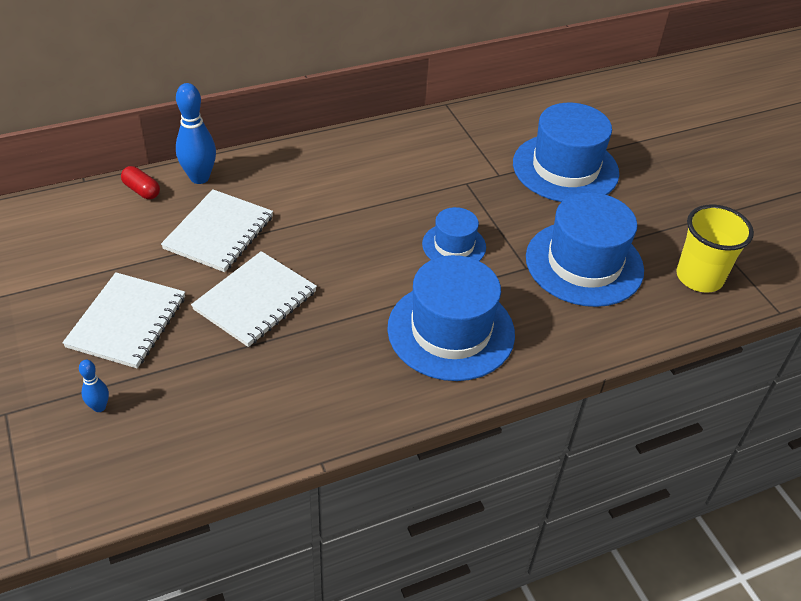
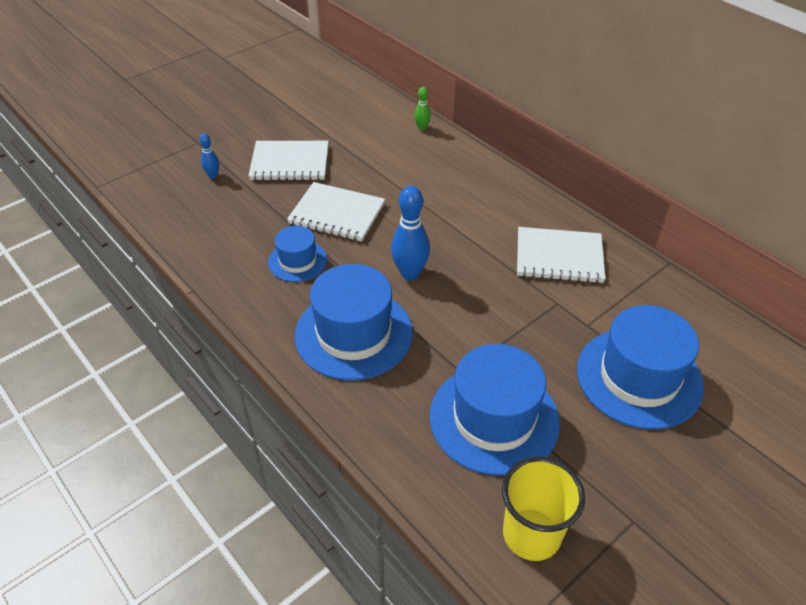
camera: 75 degrees right, 0 degrees up
red capsule [121,166,160,199] -> green bowling pin [414,87,431,130]
white notebook [161,189,273,272] -> white notebook moved to [517,227,605,283]
blue bowling pin [176,83,216,184] -> blue bowling pin moved to [391,186,430,280]
blue hat [422,207,486,261] -> blue hat moved to [268,226,327,282]

